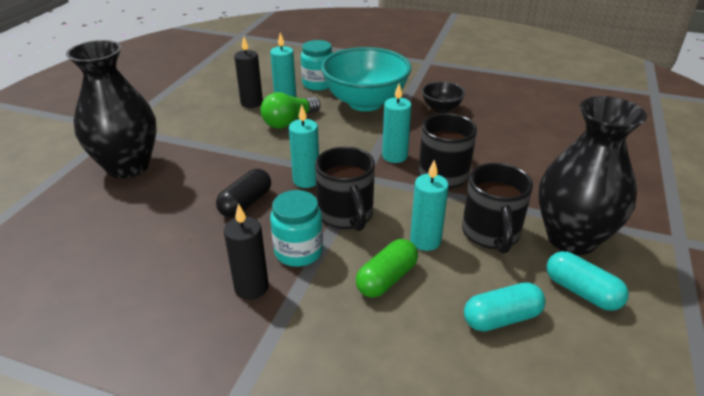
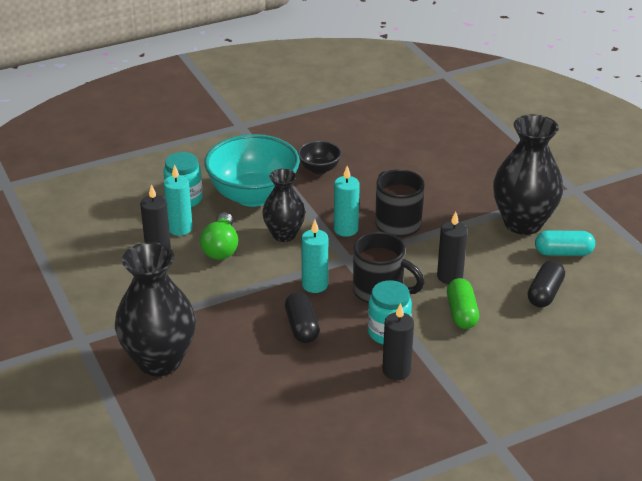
camera: 45 degrees left, 0 degrees up
turquoise candle [410,160,449,251] -> black candle [437,211,468,284]
black mug [462,163,533,253] -> none
turquoise capsule [464,283,546,331] -> black capsule [528,260,565,308]
none -> black vase [262,169,305,242]

